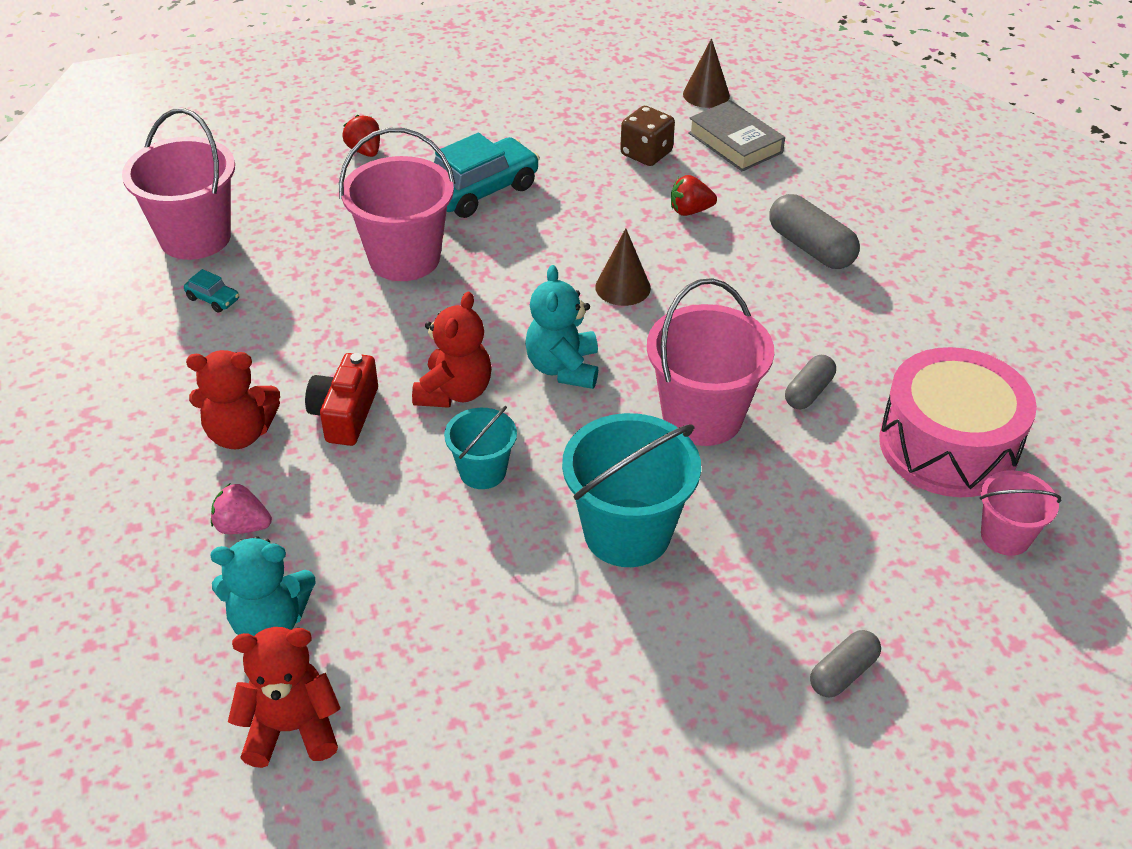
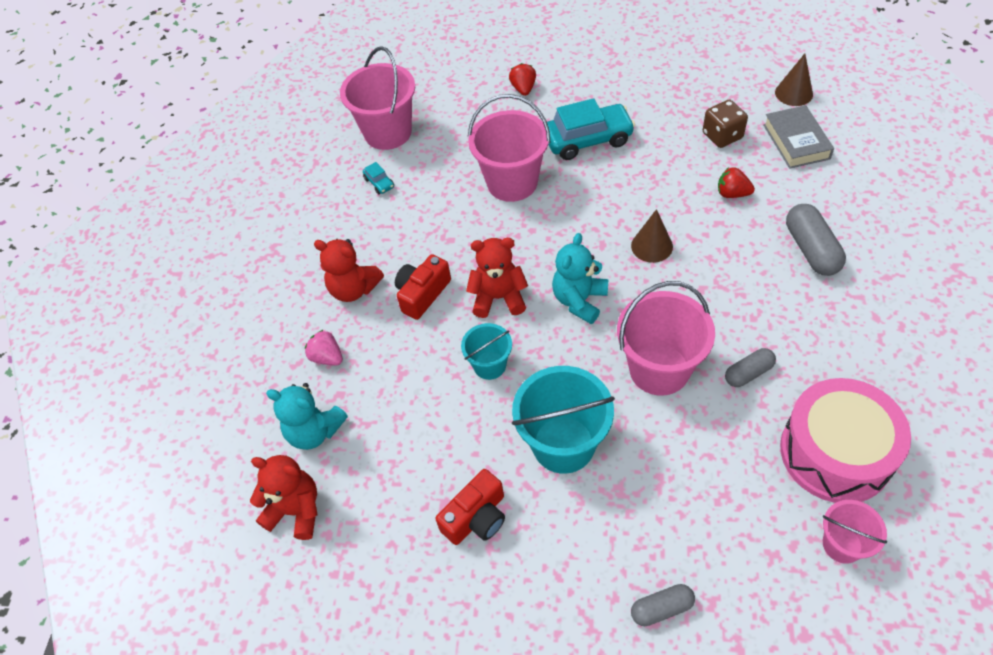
camera: 30 degrees right, 10 degrees up
red teddy bear [412,292,491,408] -> red teddy bear turned 135 degrees counterclockwise [466,238,528,318]
none -> red camera [435,469,505,545]

